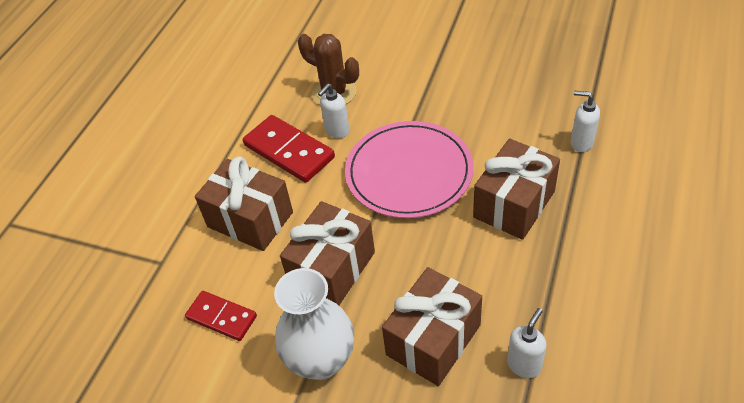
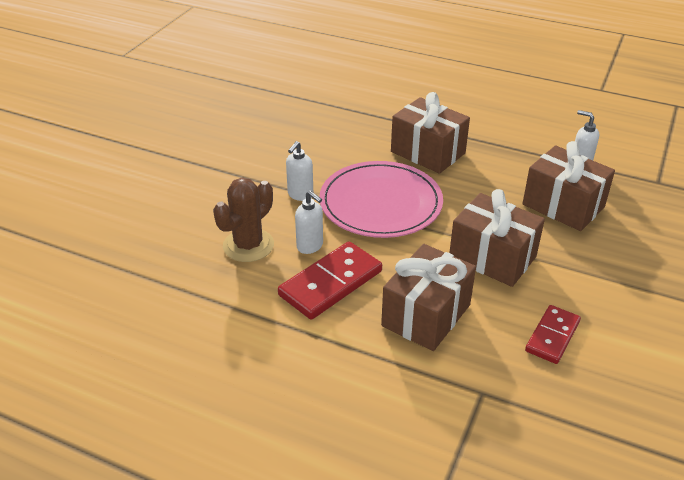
camera: 90 degrees left, 10 degrees down
white vase [274,268,354,380] -> none
white soap dispenser [571,91,600,152] -> white soap dispenser moved to [286,141,313,201]

